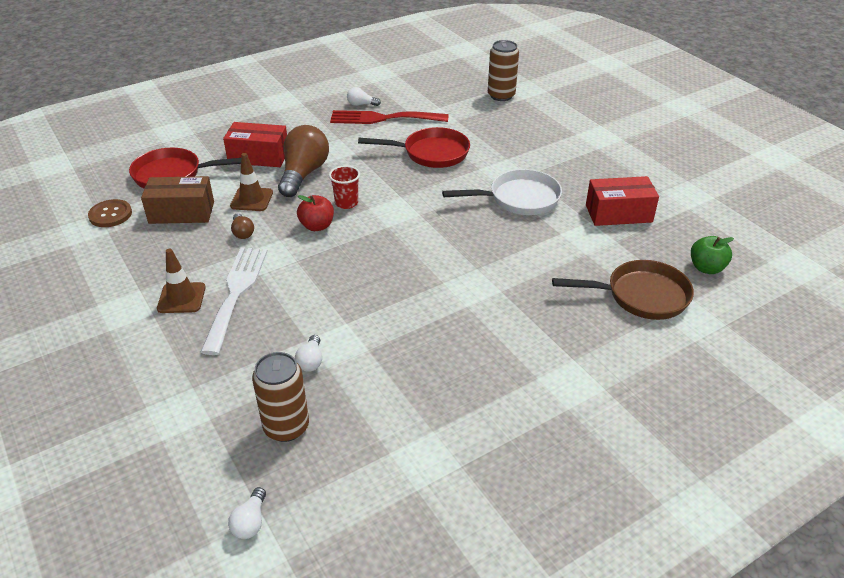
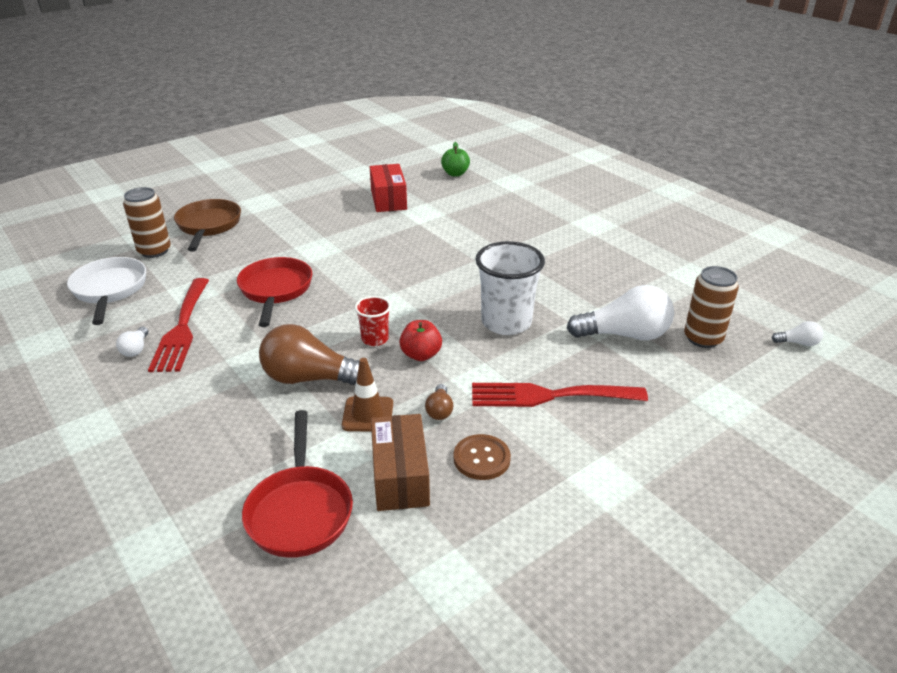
camera: 95 degrees left, 5 degrees down
brown button [88,199,132,227] -> brown button moved to [454,434,511,480]
brown traffic cone [157,249,206,313] -> none
white fork [201,247,268,355] -> red fork [472,383,648,407]
red box [223,122,287,167] -> none
brown light bulb [231,213,254,239] -> brown light bulb turned 120 degrees clockwise [425,384,454,420]
white light bulb [295,335,322,372] -> white light bulb [567,285,674,340], size x2.22
white pan [442,169,562,215] -> white pan moved to [67,257,146,325]
brown pan [552,260,694,320] -> brown pan moved to [174,199,241,252]
none -> white cup [475,241,545,335]

